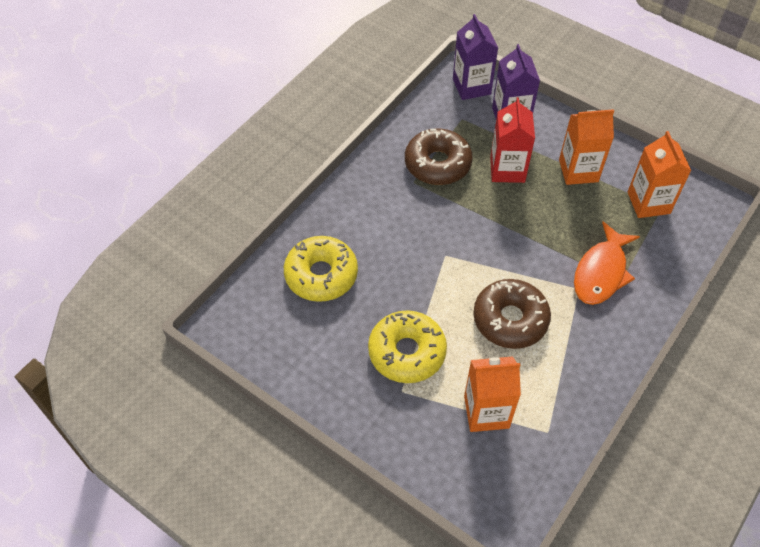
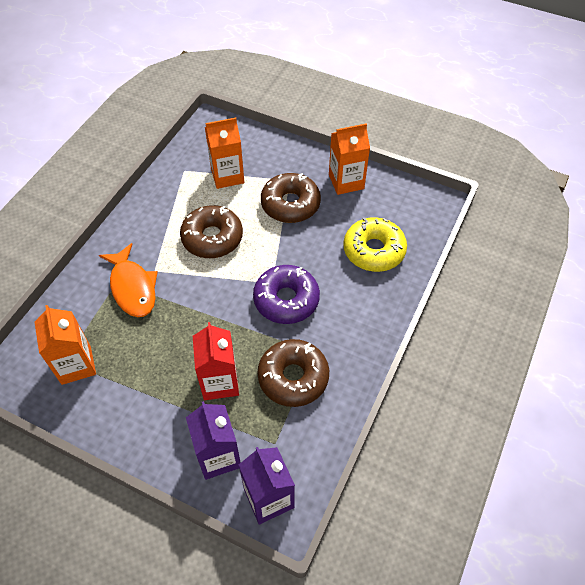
camera: 170 degrees right, 0 degrees up
yellow donut [368,310,447,383] -> brown donut [261,173,321,223]
orange carton [559,109,614,185] -> orange carton moved to [329,123,370,195]
orange fish [574,222,640,305] -> orange fish turned 135 degrees clockwise [99,243,158,317]
none -> purple donut [253,265,320,324]

